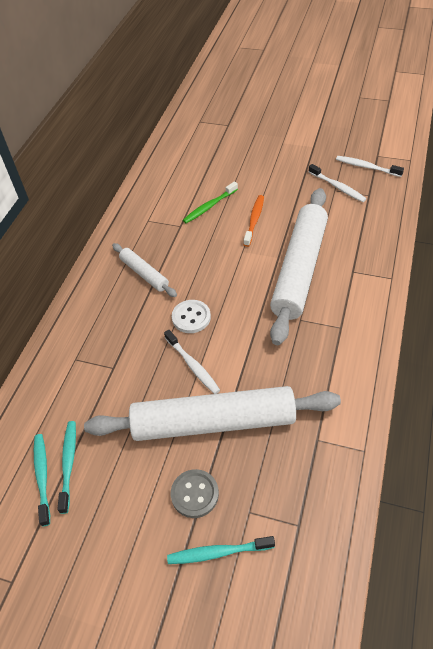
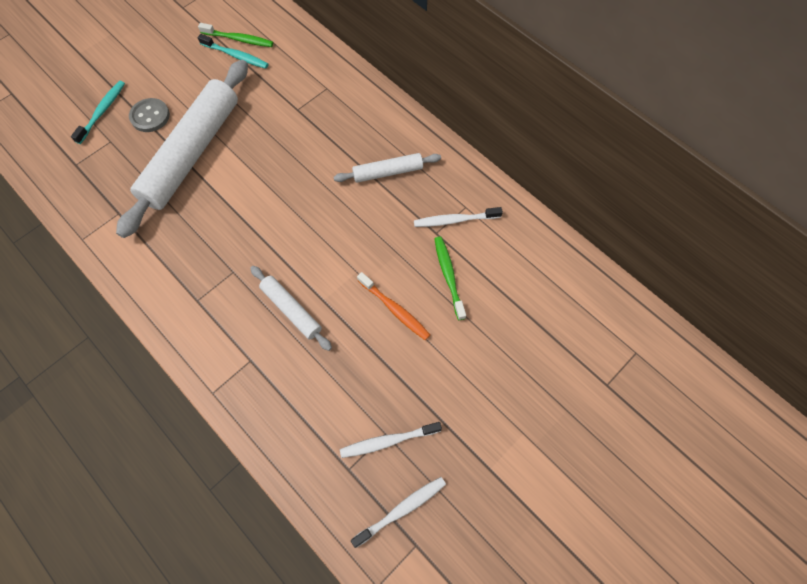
camera: 115 degrees right, 15 degrees up
turquoise toothbrush [34,434,50,526] -> green toothbrush [198,23,273,47]
white toothbrush [164,330,220,394] -> white toothbrush moved to [414,207,503,227]
white button [172,300,211,333] -> none
white rolling pin [270,188,328,345] -> white rolling pin [250,266,332,351], size x0.48

